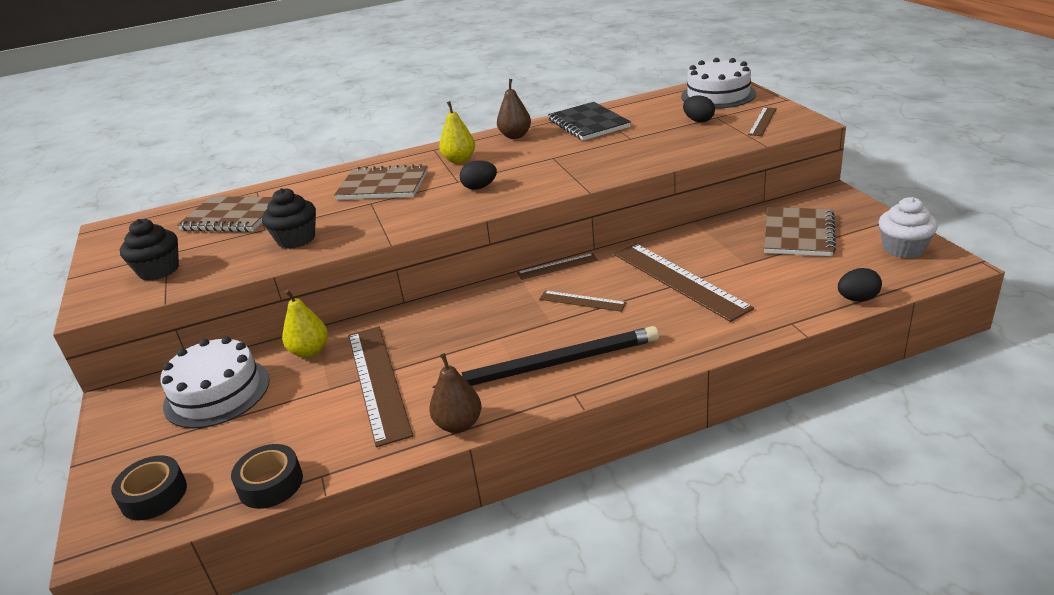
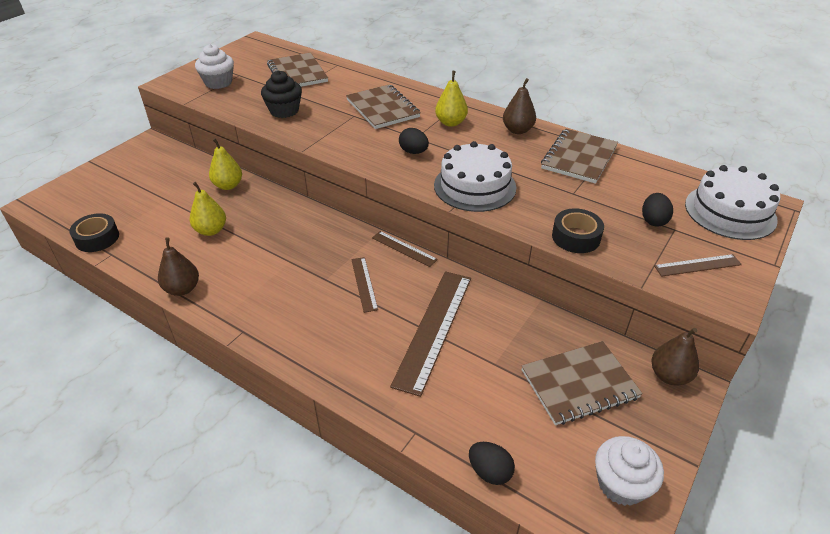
camera: 50 degrees right, 10 degrees up
black tape [111,455,187,520] -> black tape moved to [552,208,604,253]
black cupcake [120,219,179,281] -> white cupcake [195,44,234,89]
white cake [161,336,270,429] -> white cake moved to [434,141,516,212]
brown ruler [348,326,413,447] -> yellow pear [190,182,226,236]
black pencil [432,326,659,388] -> none
black notebook [548,102,631,140] -> brown notebook [541,129,618,184]
none -> brown pear [651,328,699,386]

